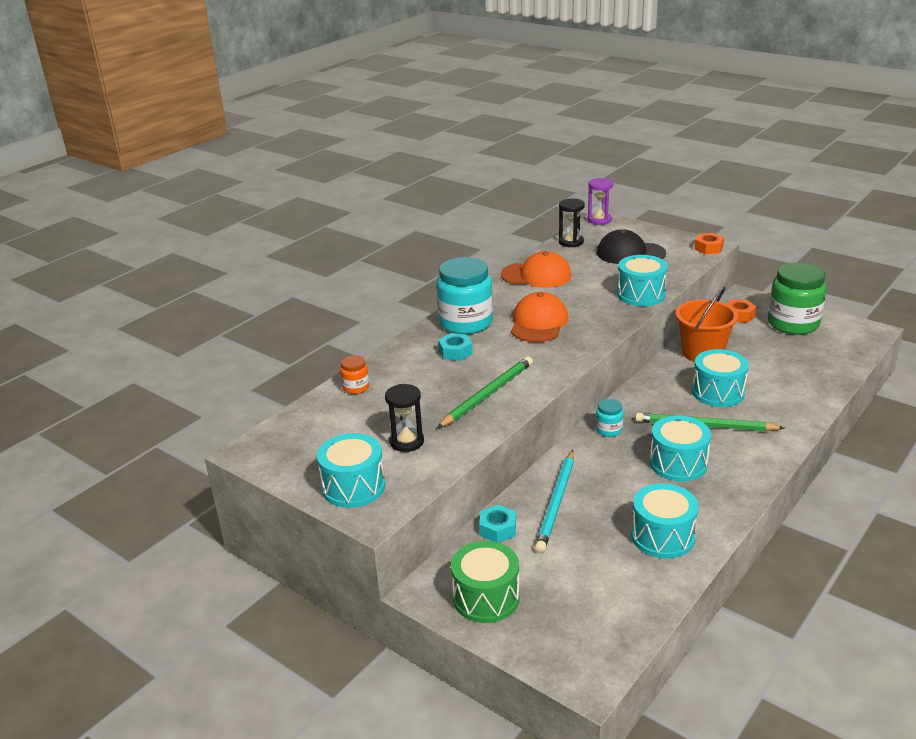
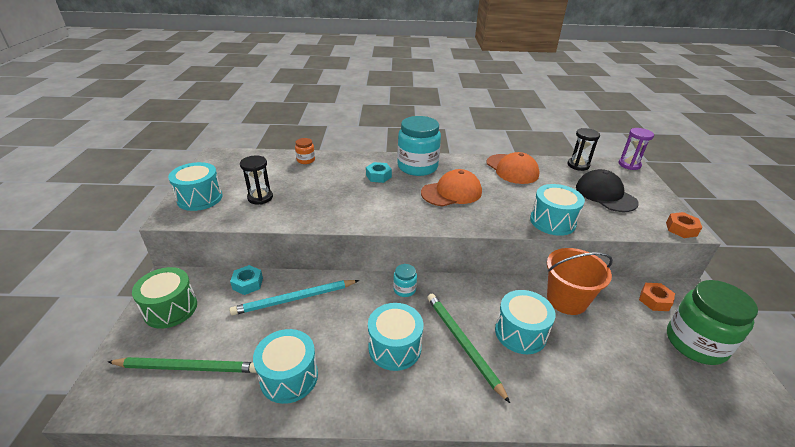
camera: 50 degrees right, 5 degrees up
green pencil [437,356,533,428] -> green pencil moved to [108,357,256,373]

